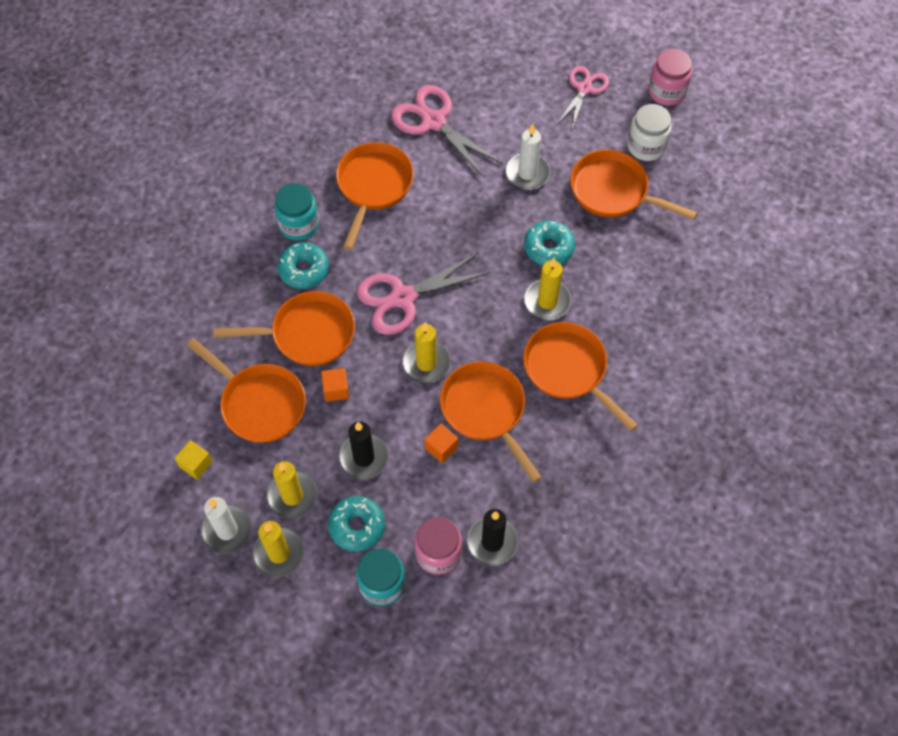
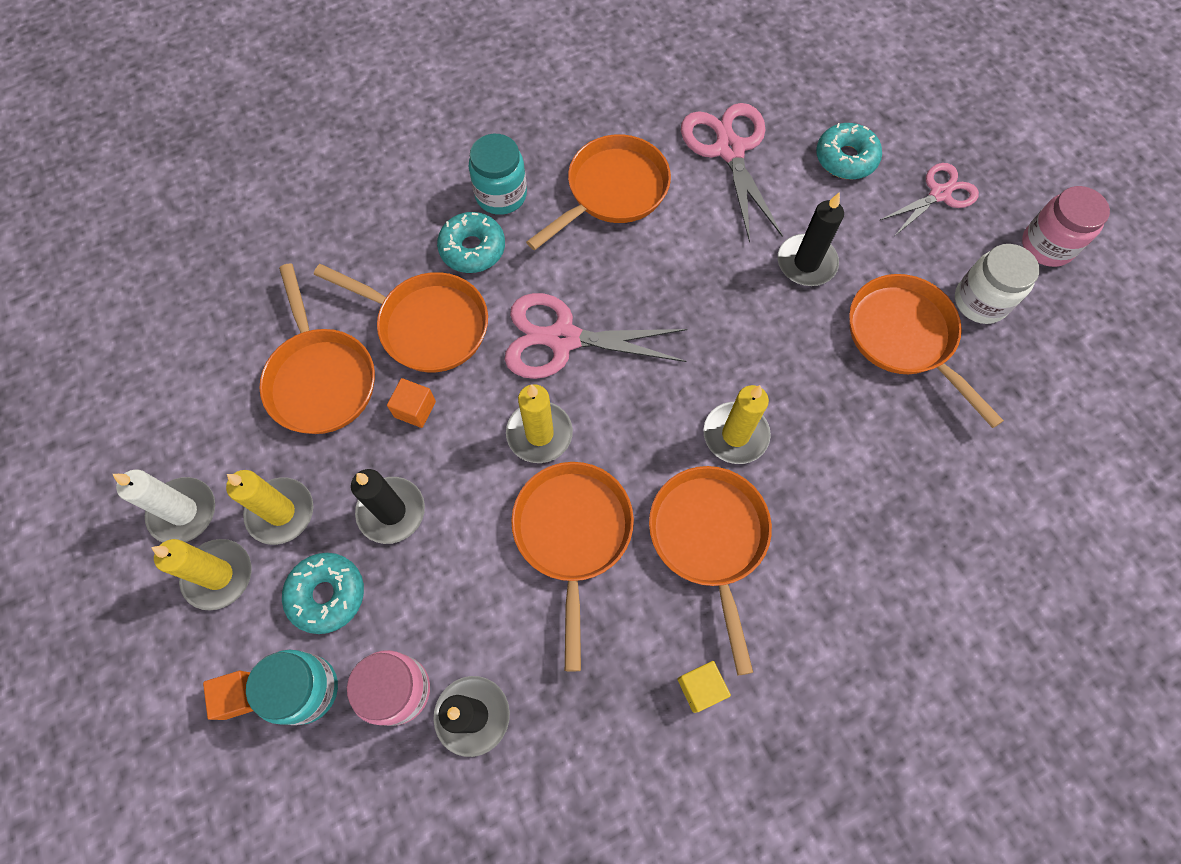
camera: 30 degrees right, 5 degrees up
yellow cube [175,440,213,480] -> yellow cube moved to [677,661,731,713]
orange cube [424,424,458,463] -> orange cube moved to [203,671,253,720]
white candle [506,124,550,189] -> black candle [778,192,844,286]
turquoise donut [524,221,575,266] -> turquoise donut moved to [816,123,882,179]

